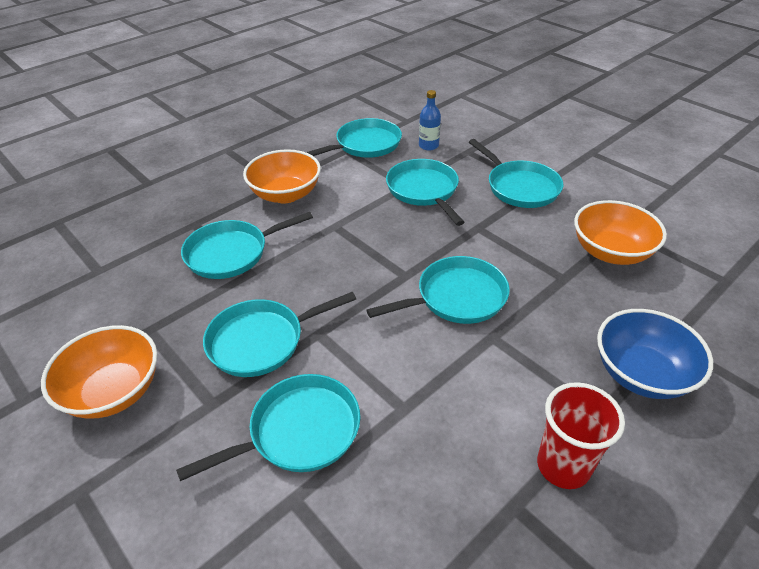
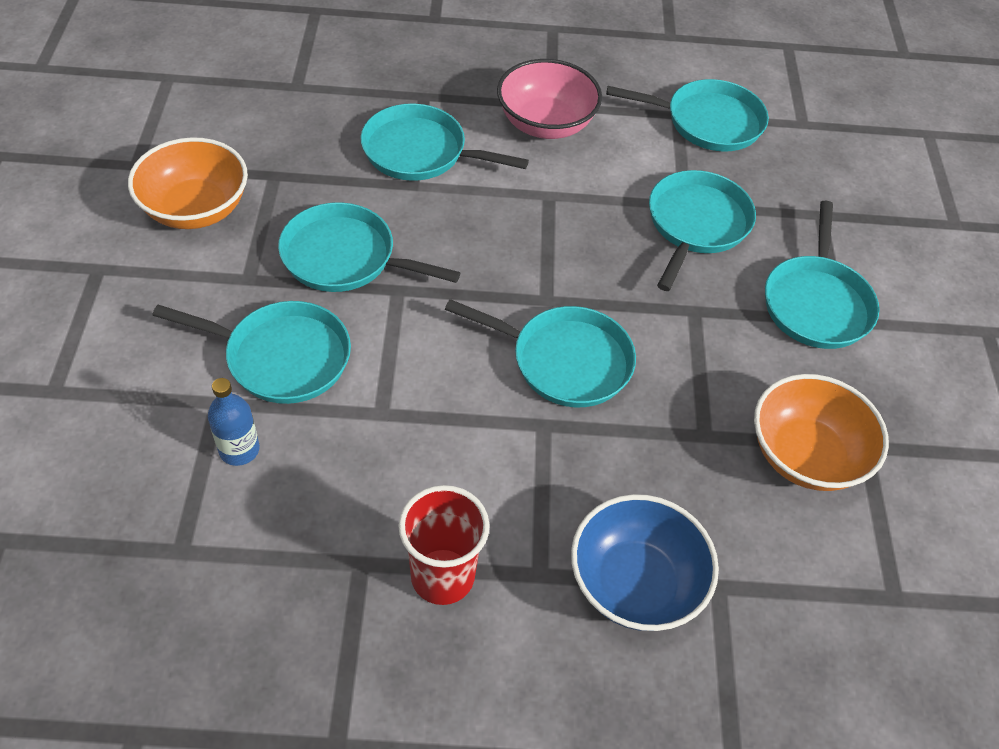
camera: 40 degrees right, 10 degrees up
orange bowl [243,149,321,203] -> pink bowl [497,59,602,139]
blue bottle [419,90,441,151] -> blue bottle moved to [208,378,260,466]

